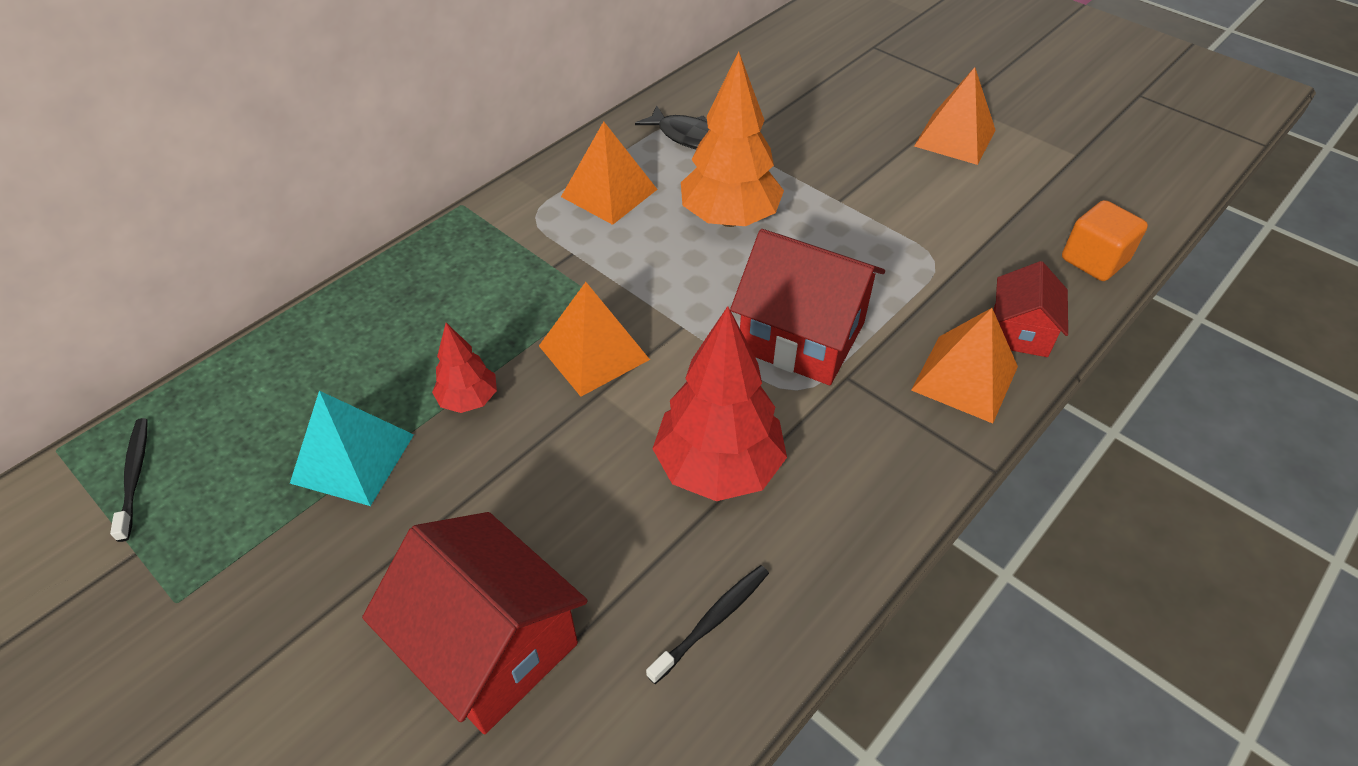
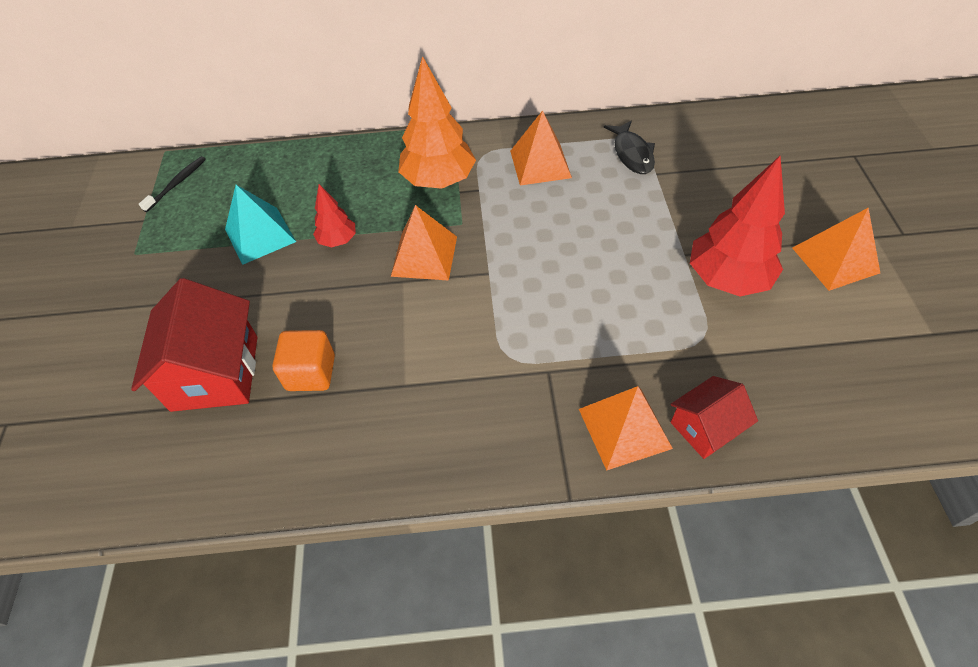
camera: 45 degrees right, 5 degrees up
black toothbrush [646,565,769,684] -> none
red tree [652,306,787,501] -> red tree moved to [690,156,785,296]
orange tree [681,52,784,227] -> orange tree moved to [398,56,476,189]
red house [730,229,885,385] -> none
orange cube [1062,200,1148,281] -> orange cube moved to [272,330,335,391]

